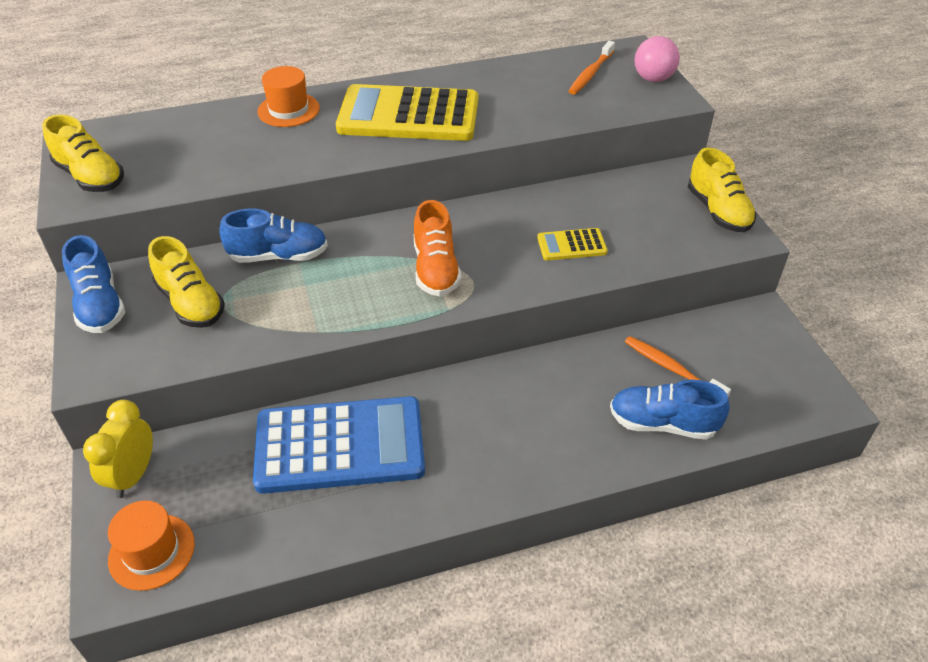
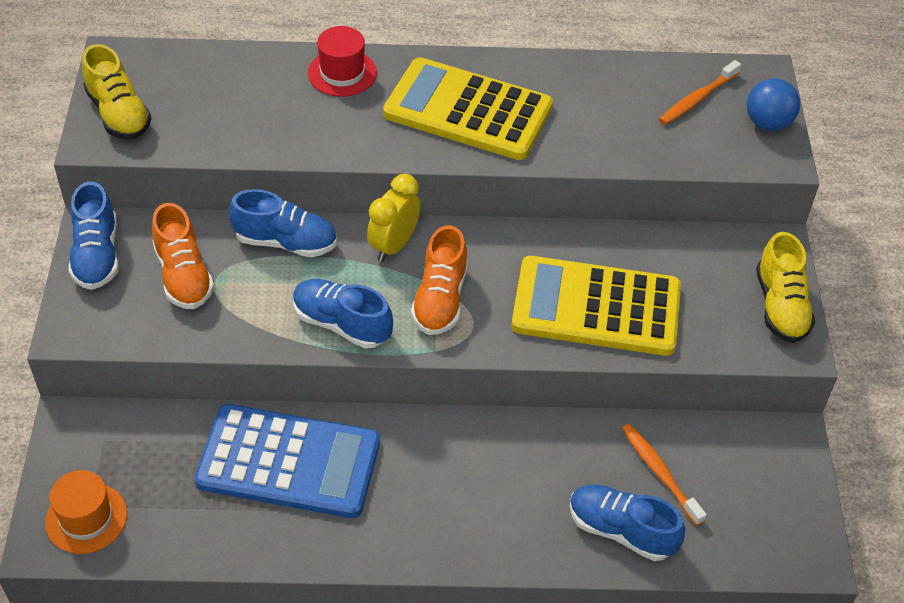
camera: 15 degrees right, 5 degrees up
yellow clock [83,400,153,498] -> yellow clock moved to [367,174,421,262]
yellow shoe [148,236,225,328] -> orange shoe [152,203,214,309]
orange hat [257,66,320,127] -> red hat [308,26,377,97]
yellow calculator [537,228,608,261] -> yellow calculator [511,256,681,356], size x2.24
pink ball [635,36,680,82] -> blue ball [747,78,800,131]
none -> blue shoe [293,279,393,349]

